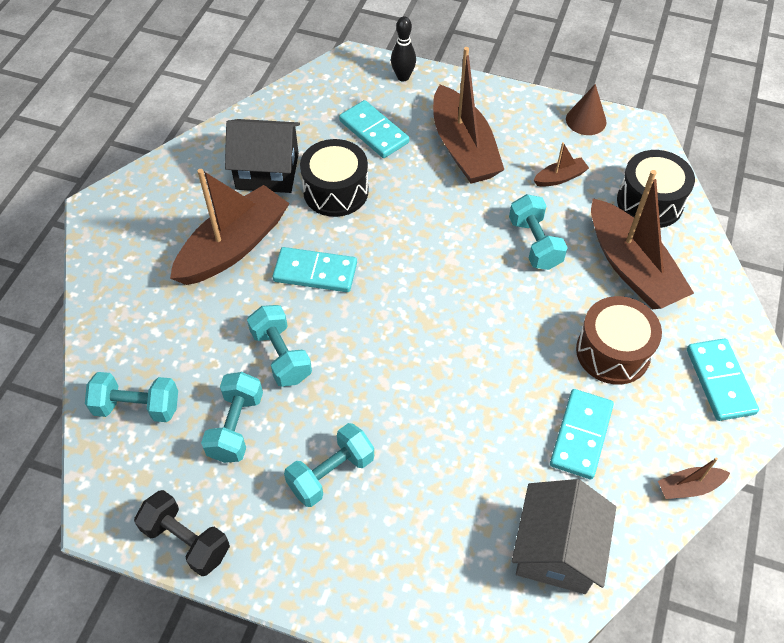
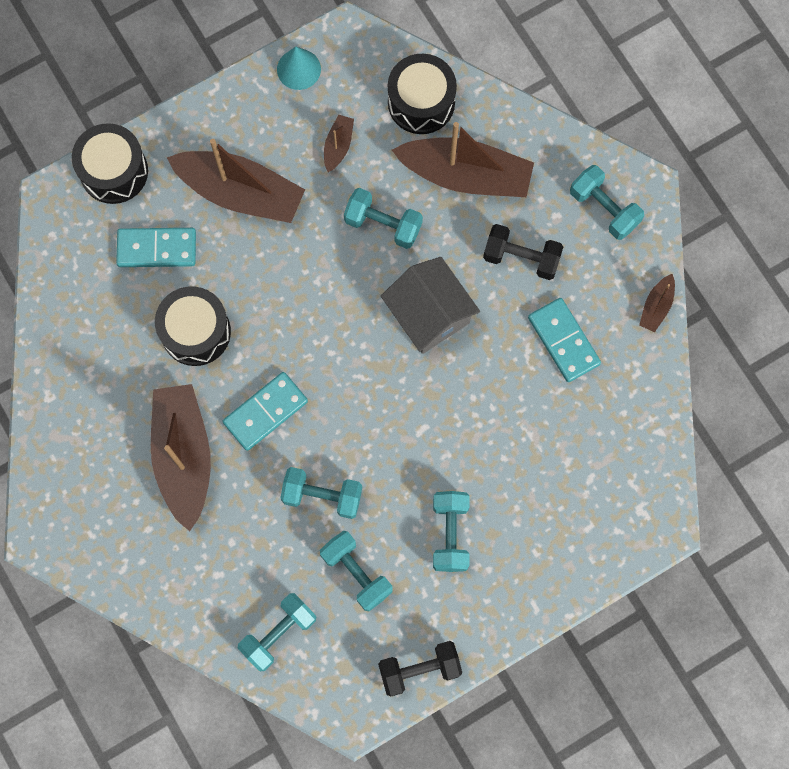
camera: 50 degrees left, 20 degrees up
black house [225,119,300,193] -> none
black bowling pin [391,16,416,82] -> black drum [72,123,148,204]
grey house [512,479,616,594] -> grey house moved to [381,257,480,354]
brown cone [566,84,607,135] -> turquoise cone [277,47,321,90]
brown drum [576,296,662,385] -> black dumbbell [483,224,563,280]
turquoise domino [687,338,759,421] -> turquoise dumbbell [570,165,644,240]

